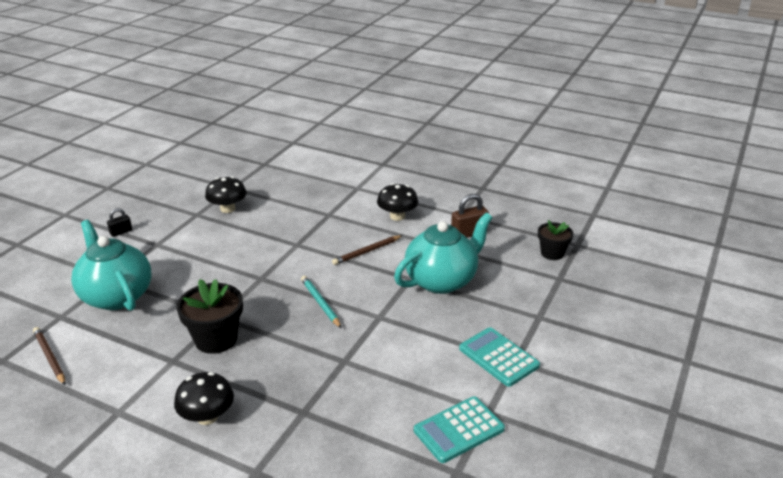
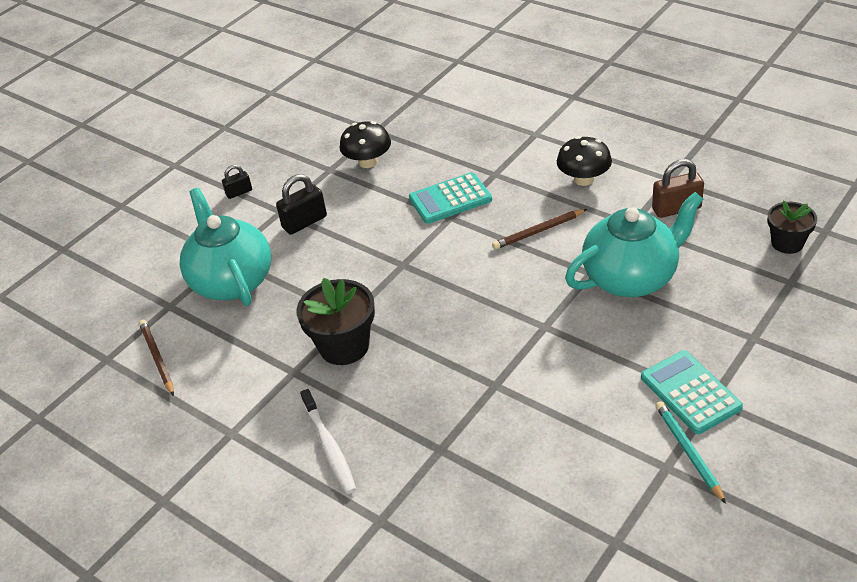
camera: 15 degrees right, 10 degrees up
black mushroom [174,372,234,425] -> white toothbrush [300,389,356,494]
turquoise pencil [301,276,341,328] -> turquoise pencil moved to [655,401,726,504]
turquoise calculator [414,396,505,463] -> turquoise calculator moved to [409,172,492,224]
none -> black padlock [276,174,327,235]

